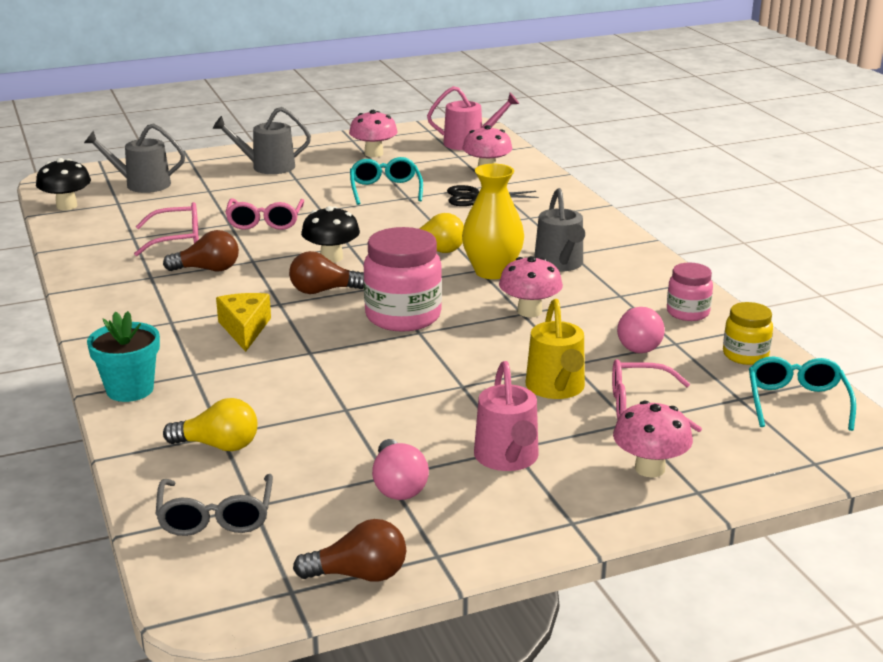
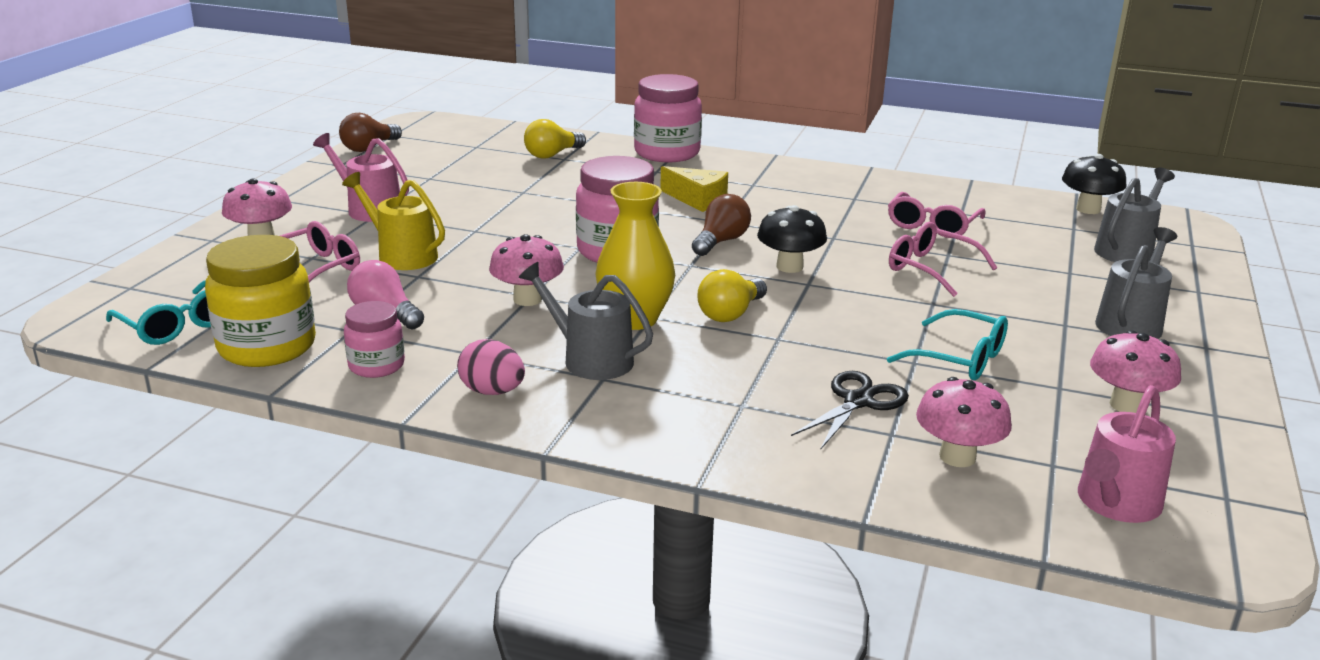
camera: 130 degrees right, 0 degrees up
turquoise flower pot [87,311,160,402] -> pink jar [634,74,702,162]
grey glasses [156,474,273,536] -> none
brown light bulb [163,230,239,271] -> none
pink light bulb [372,439,429,500] -> none
yellow jar [723,302,773,365] -> yellow jar [205,235,316,367], size x1.76
none -> pink egg [457,339,525,395]

